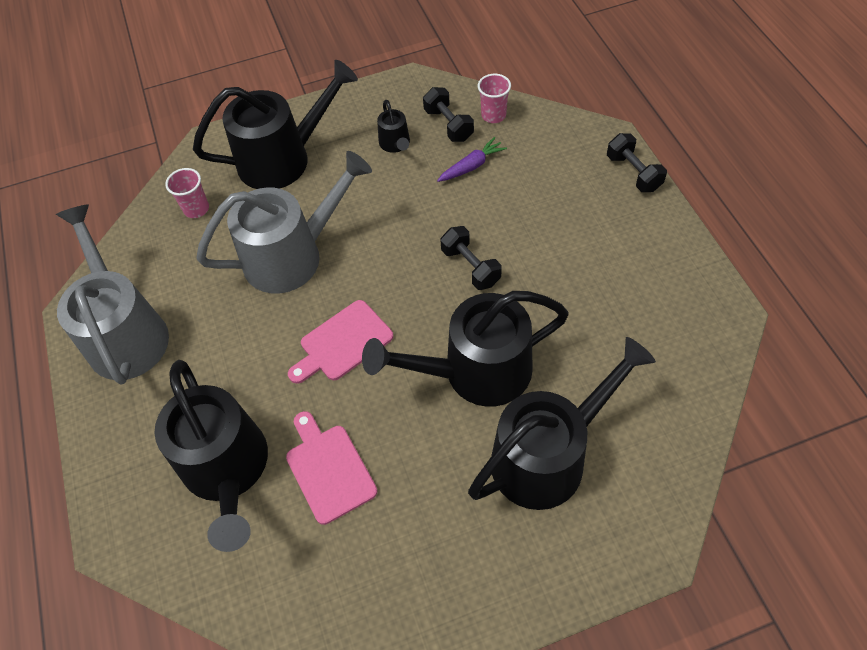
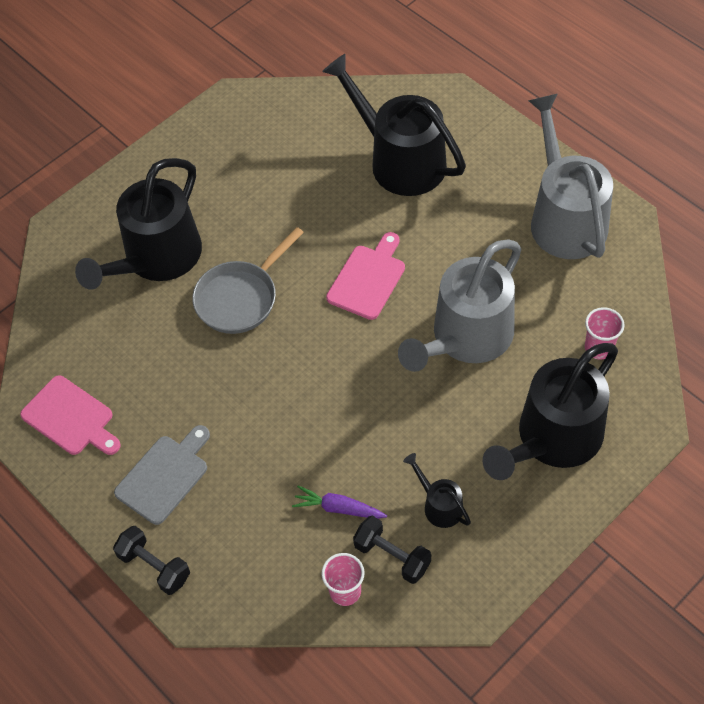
camera: 155 degrees right, 0 degrees up
grey watering can [56,204,169,385] -> grey watering can turned 150 degrees counterclockwise [528,94,613,259]
pink cutting board [286,411,377,525] -> pink cutting board moved to [20,375,121,455]
black watering can [362,291,569,407] -> grey pan [192,227,304,334]
purple carrot [437,137,507,182] -> purple carrot turned 75 degrees clockwise [292,485,387,519]
black dumbbell [440,226,502,290] -> none
none -> grey cutting board [114,425,210,525]

